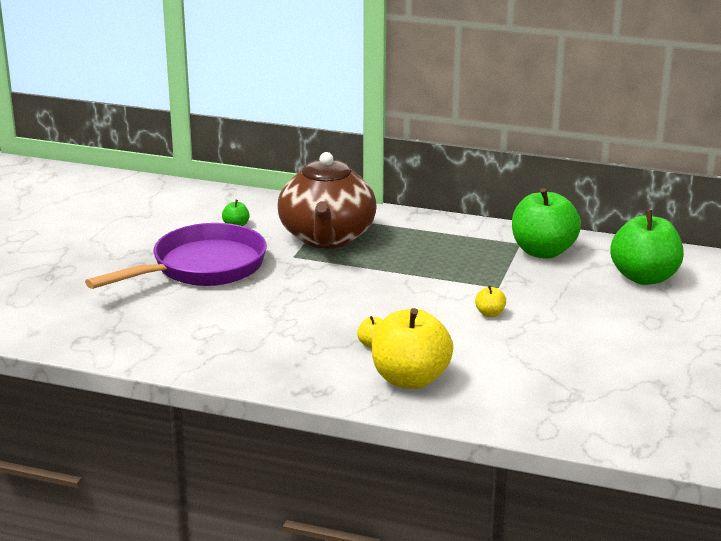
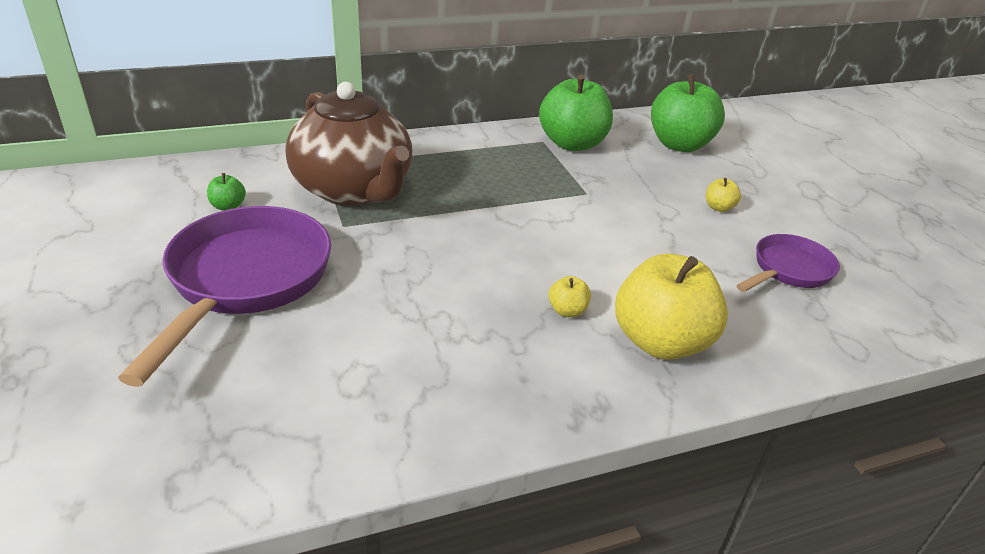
camera: 40 degrees left, 10 degrees up
yellow apple [475,285,506,317] -> yellow apple moved to [706,178,741,212]
none -> purple pan [736,234,840,292]

